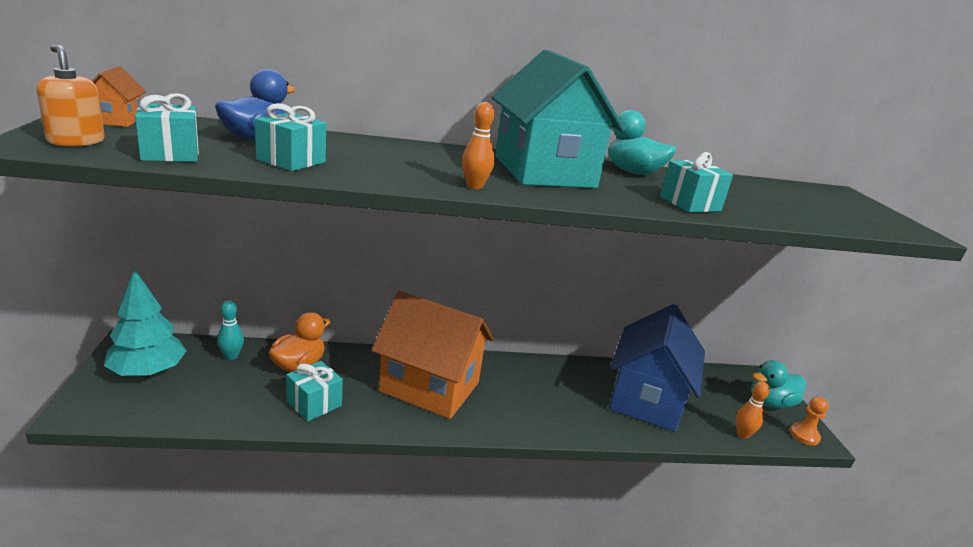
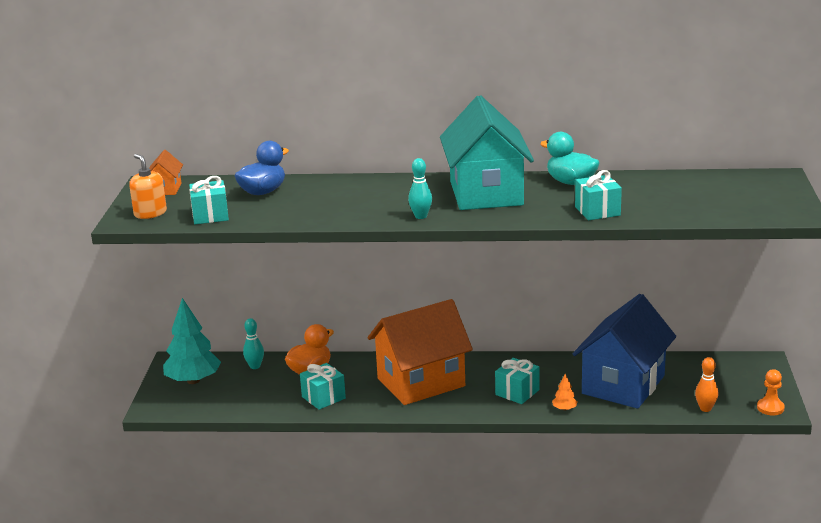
camera: 15 degrees right, 0 degrees up
turquoise gift [255,103,326,171] -> turquoise gift moved to [495,358,540,404]
orange house [371,291,494,419] -> orange house turned 60 degrees counterclockwise [367,299,473,405]
orange bowling pin [462,102,495,189] -> turquoise bowling pin [408,158,432,219]
turquoise duck [751,360,806,408] -> none
none -> orange tree [552,374,578,411]

